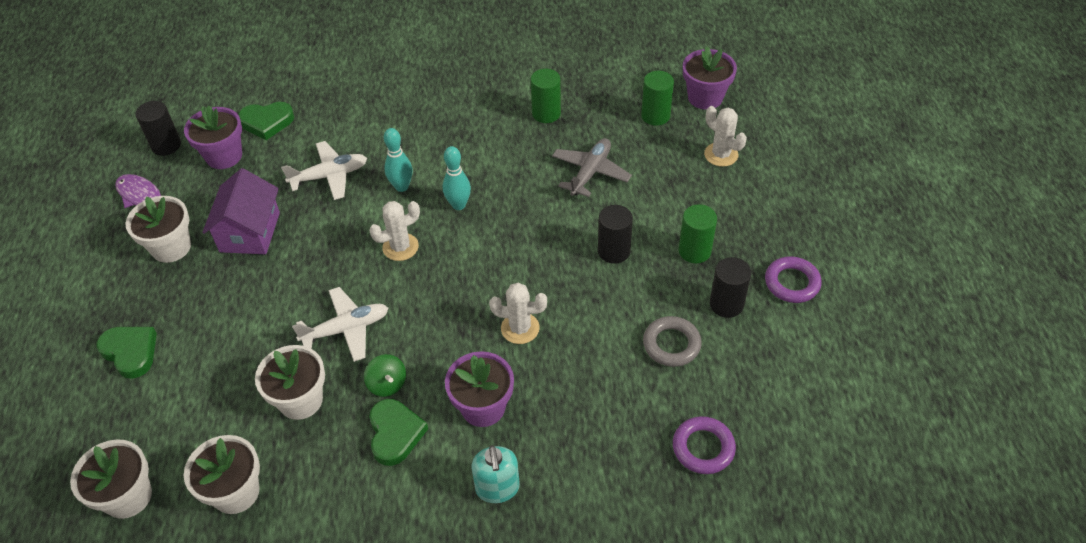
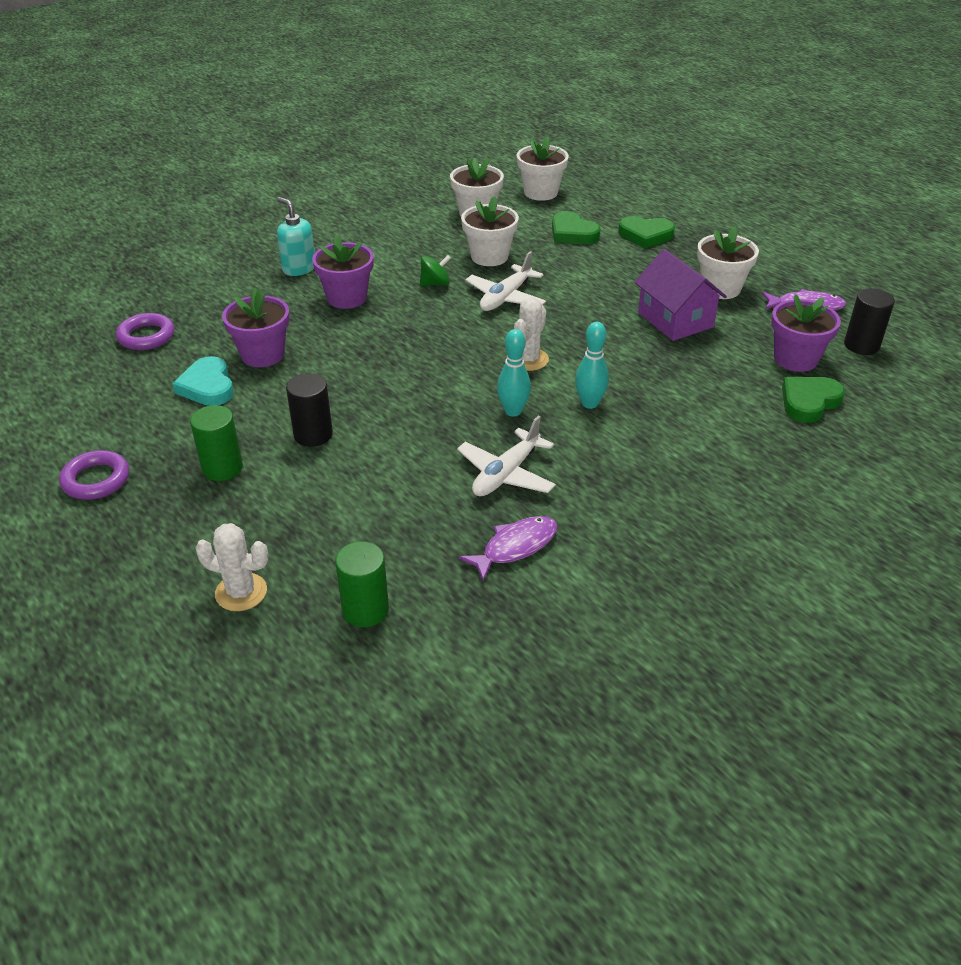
camera: 145 degrees right, 10 degrees down
white plane [281,141,367,200] -> white plane moved to [457,415,556,496]
green spinning top [364,354,406,397] -> green spinning top turned 135 degrees clockwise [420,255,451,286]
green heart [369,399,428,466] -> green heart moved to [552,211,601,244]
white cactus [489,283,547,344] -> none
green cylinder [530,69,561,123] -> purple fish [459,516,557,581]
grey plane [552,138,632,197] -> none
grey ring [643,316,702,367] -> turquoise heart [172,356,234,406]
purple flower pot [683,47,737,110] -> purple flower pot moved to [222,288,289,367]
black cylinder [710,257,751,318] -> none

